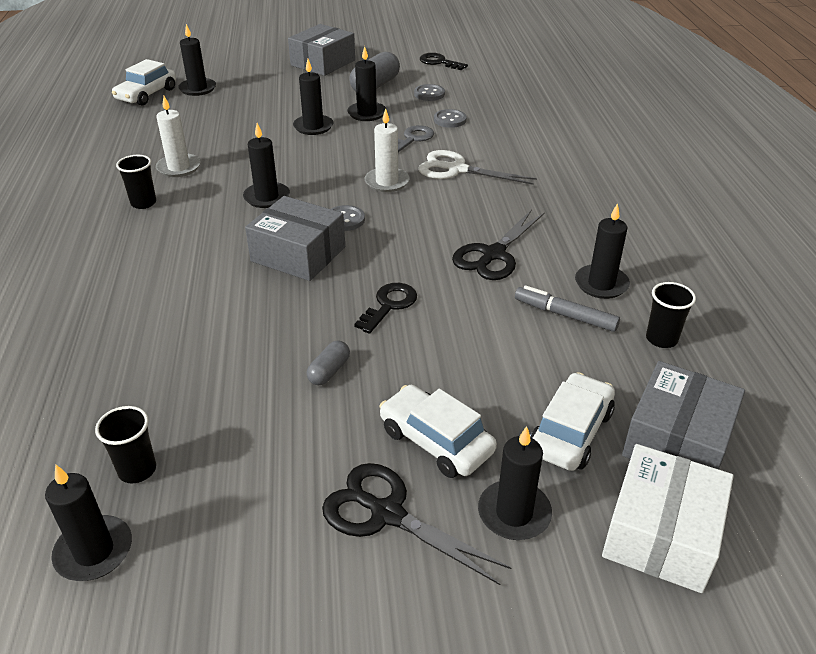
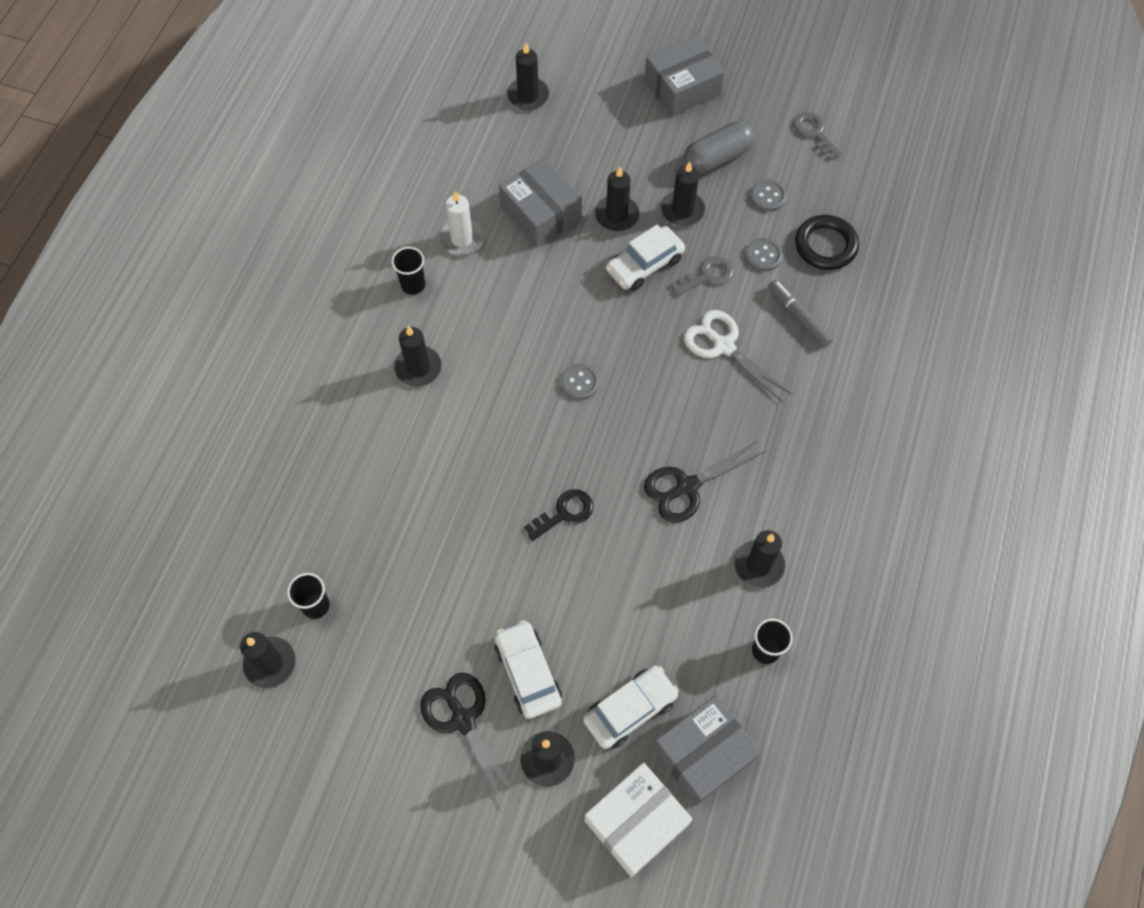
camera: 25 degrees right, 25 degrees up
white car [112,59,176,106] -> white car moved to [606,224,685,291]
black candle [243,123,290,208] -> black candle moved to [394,326,442,387]
grey box [245,196,345,281] -> grey box moved to [499,158,582,247]
grey capsule [306,340,350,385] -> none
white candle [365,109,410,192] -> none
black key [420,53,468,70] -> grey key [793,112,842,161]
grey marker [515,285,620,332] -> grey marker moved to [768,280,833,347]
none -> black ring [795,215,859,270]

